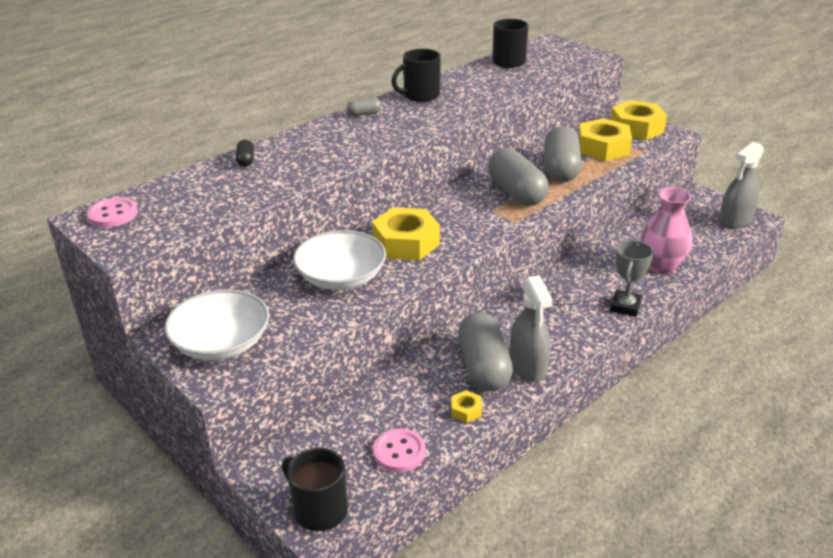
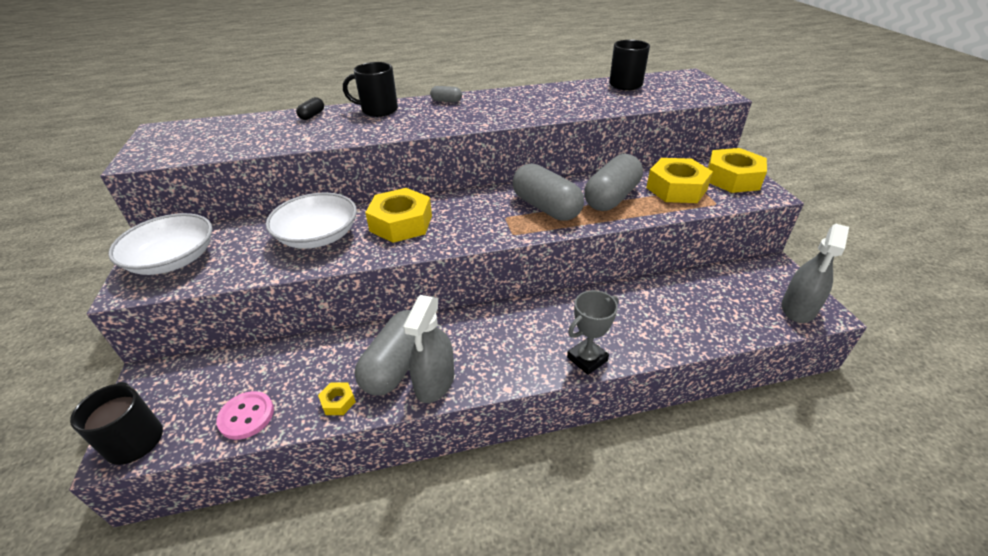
camera: 30 degrees right, 5 degrees up
pink button [87,197,138,227] -> none
black mug [391,49,441,102] -> black mug moved to [343,62,398,117]
grey capsule [488,148,549,206] -> grey capsule turned 45 degrees counterclockwise [512,163,584,221]
pink vase [641,187,692,274] -> none
grey spray bottle [719,142,764,229] -> grey spray bottle turned 45 degrees counterclockwise [782,224,849,323]

